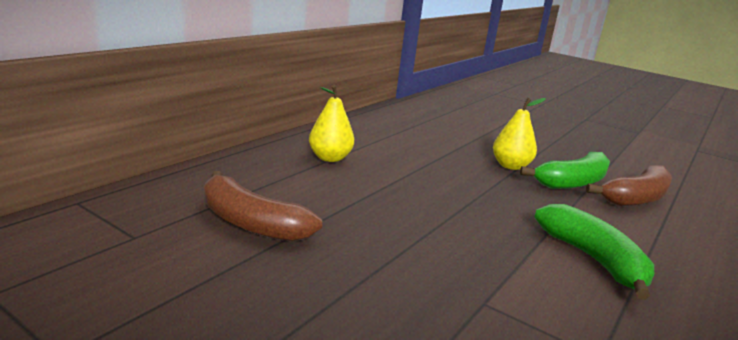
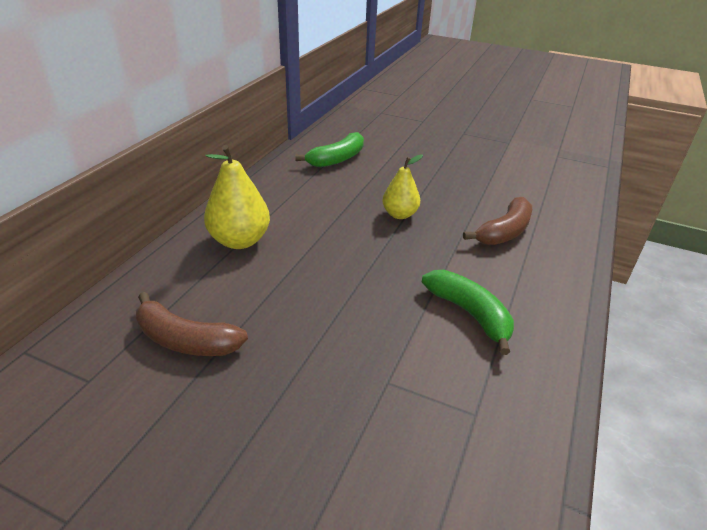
camera: 10 degrees left, 15 degrees up
yellow pear [309,85,354,162] -> yellow pear [204,145,270,249], size x1.53
green banana [520,152,610,189] -> green banana moved to [295,132,364,167]

